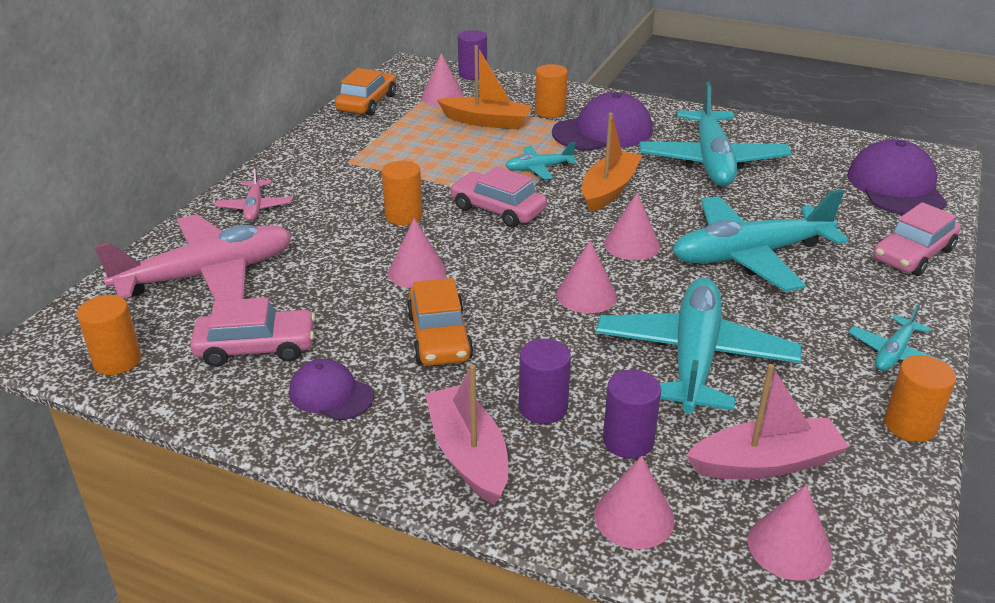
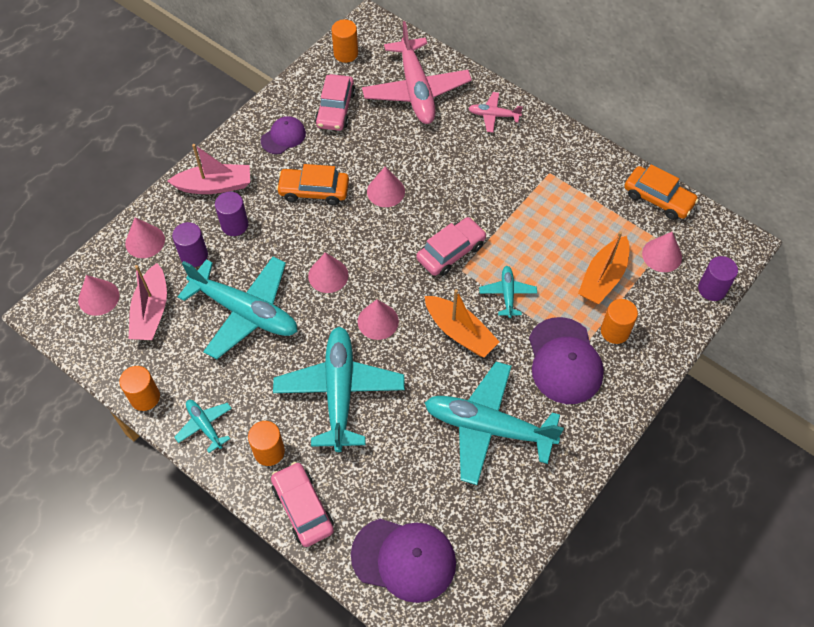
camera: 105 degrees right, 25 degrees up
orange cylinder [382,161,423,225] -> orange cylinder moved to [248,421,285,466]

